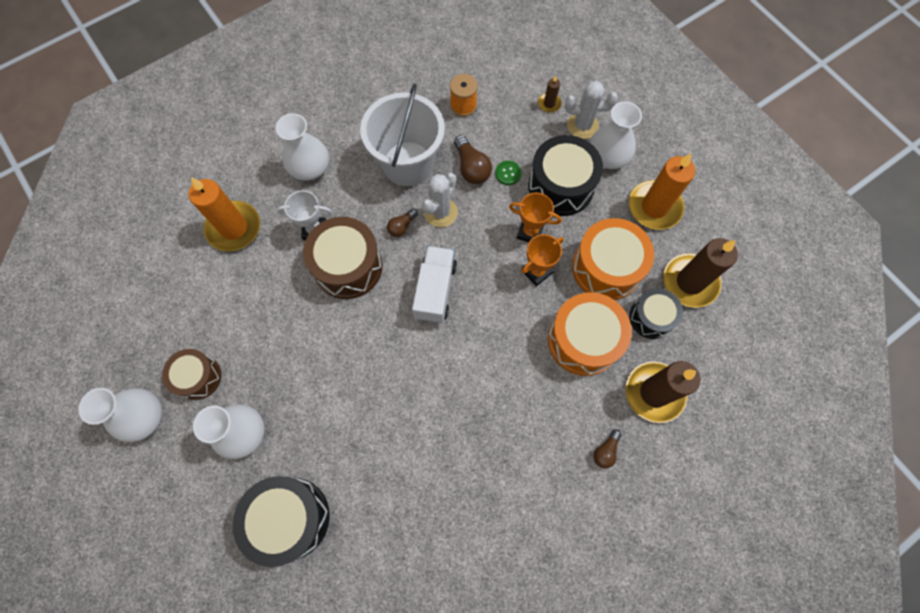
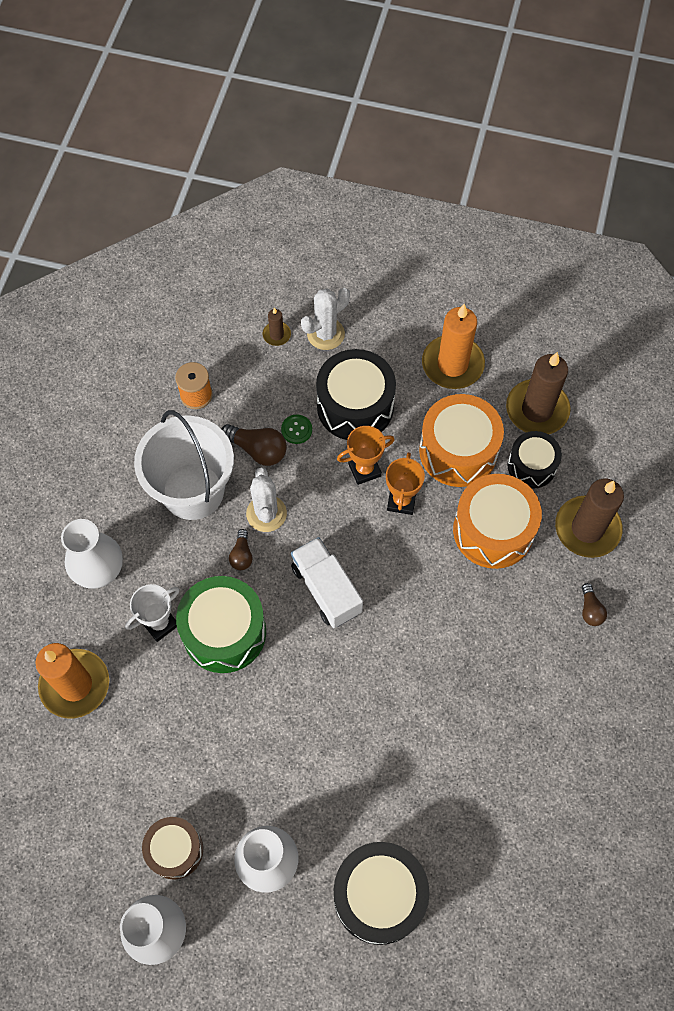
camera: 40 degrees left, 5 degrees down
brown drum [303,217,382,299] -> green drum [176,576,266,673]
white vase [590,102,642,169] -> none

